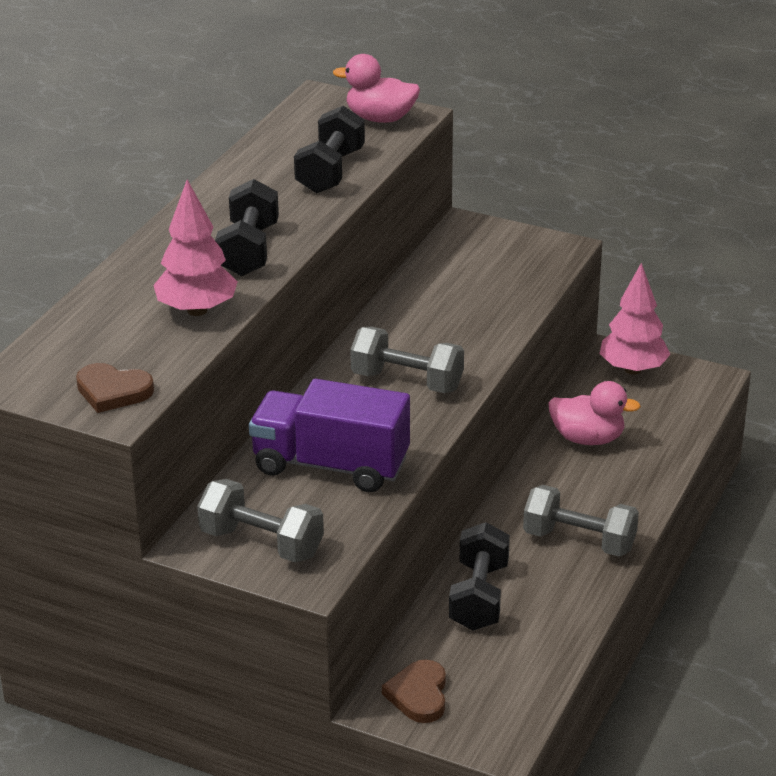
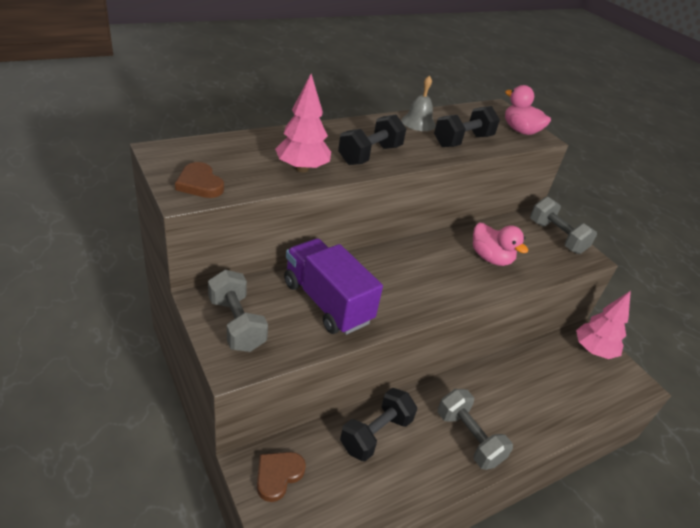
camera: 30 degrees right, 5 degrees up
grey dumbbell [350,327,464,393] -> grey dumbbell moved to [530,197,597,254]
pink duck [549,381,641,445] -> pink duck moved to [473,222,528,266]
none -> grey bell [402,75,436,131]

